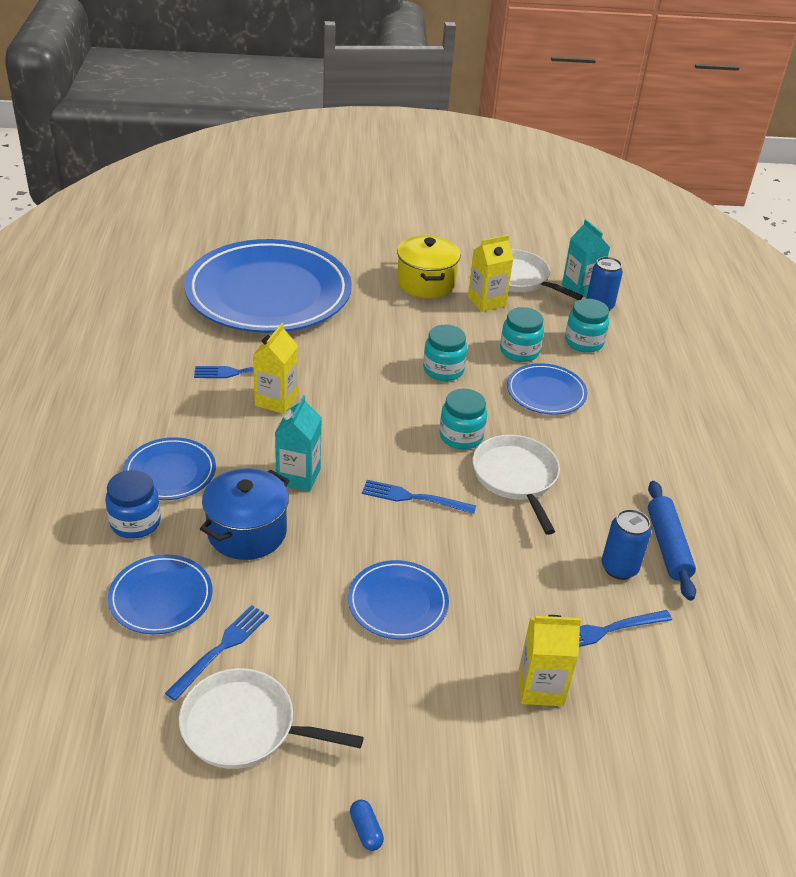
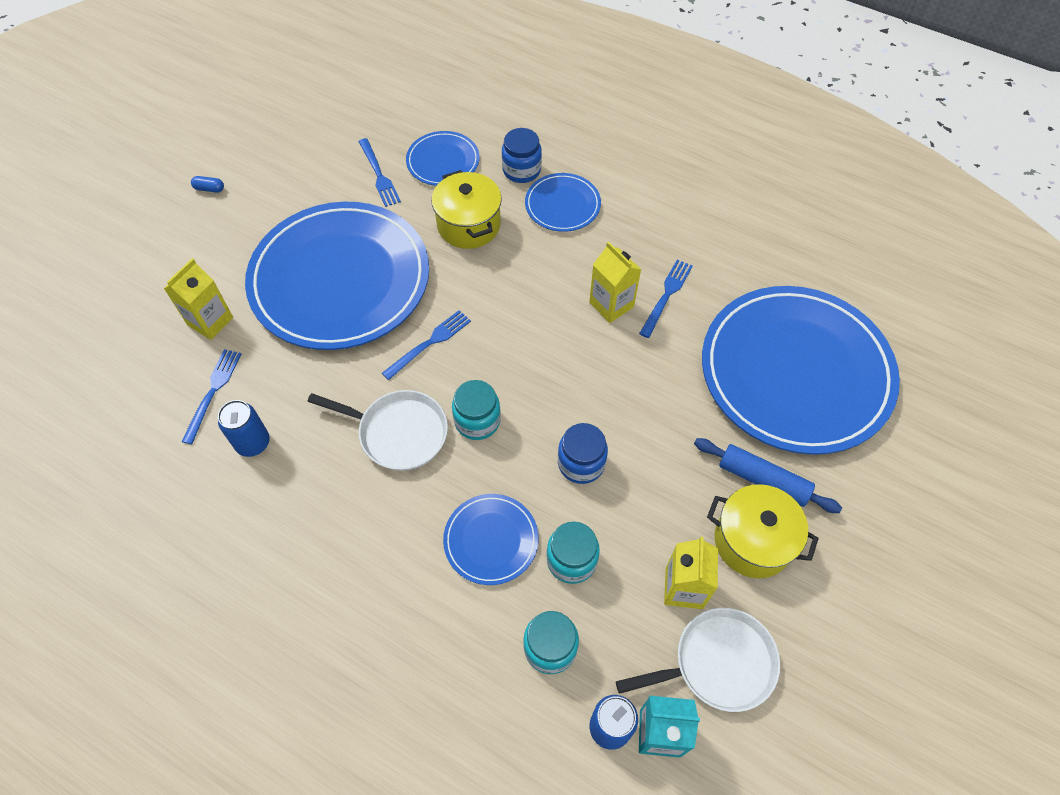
camera: 125 degrees right, 20 degrees up
white pan [179,668,364,769] -> none
blue pot [200,468,290,560] -> yellow pot [431,170,502,249]
turquoise carton [275,395,322,492] -> none
blue plate [348,560,449,639] -> blue plate [245,202,429,350], size x2.25
turquoise jar [423,325,467,381] -> blue jar [558,423,608,484]
blue rolling pin [648,481,696,601] -> blue rolling pin moved to [694,438,842,513]

